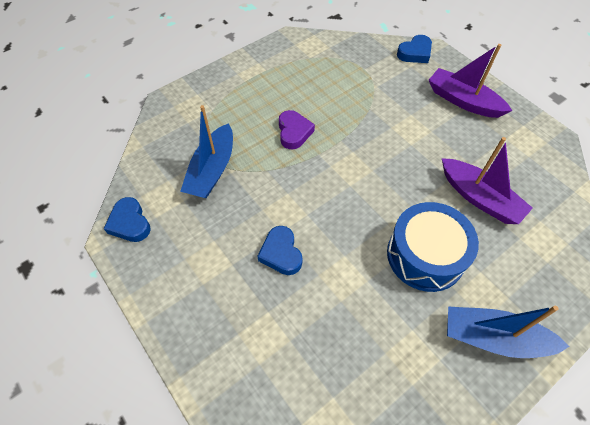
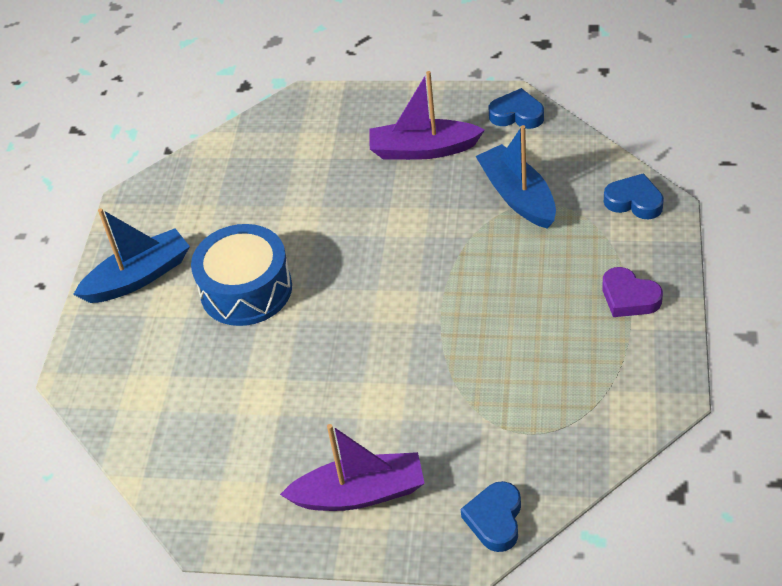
camera: 140 degrees right, 10 degrees down
blue heart [257,226,302,275] -> blue heart moved to [604,173,664,219]
purple heart [279,110,315,149] -> purple heart moved to [602,267,663,317]
purple boat [442,137,533,224] -> purple boat moved to [369,71,485,160]

